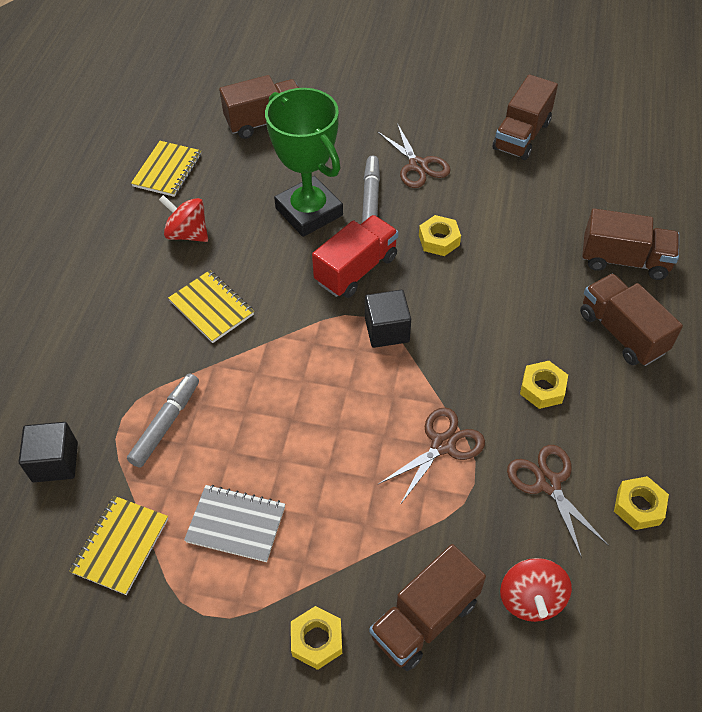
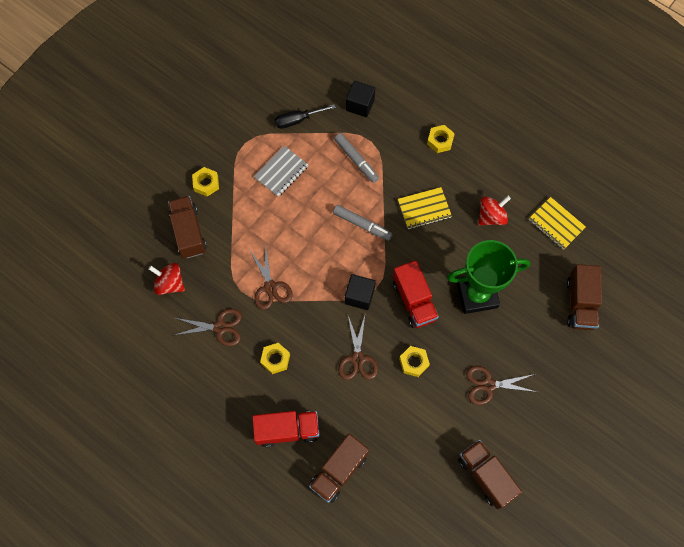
camera: 115 degrees right, 15 degrees up
yellow notebook [69,496,168,595] -> black screwdriver [275,104,336,129]
grey marker [362,156,380,223] -> grey marker moved to [333,205,393,241]
brown truck [580,273,683,366] -> red truck [252,411,319,447]
yellow nut [614,476,669,530] -> yellow nut moved to [427,125,455,153]
none -> brown scissors [338,316,378,380]

